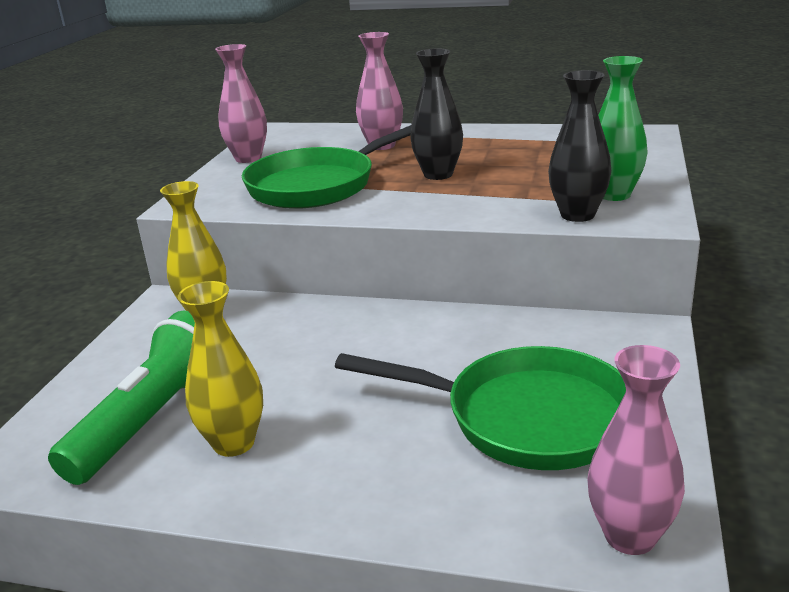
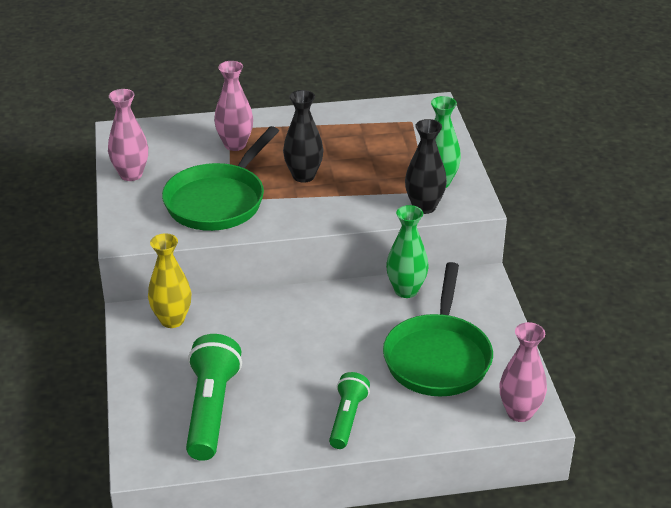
camera: 25 degrees left, 10 degrees up
yellow vase [178,281,263,457] -> none
green pan [335,346,626,470] -> green pan turned 105 degrees clockwise [383,262,493,397]
none -> green flashlight [329,372,370,449]
none -> green vase [386,205,428,298]

